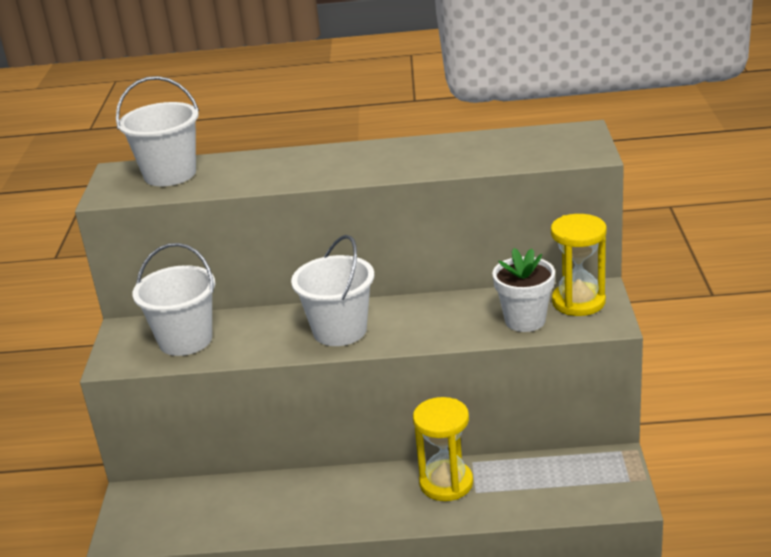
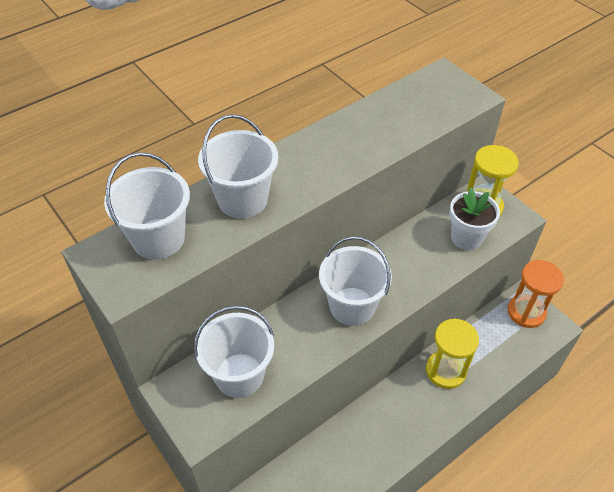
camera: 40 degrees left, 20 degrees up
none -> white bucket [198,114,278,218]
none -> orange hourglass [508,260,564,328]

